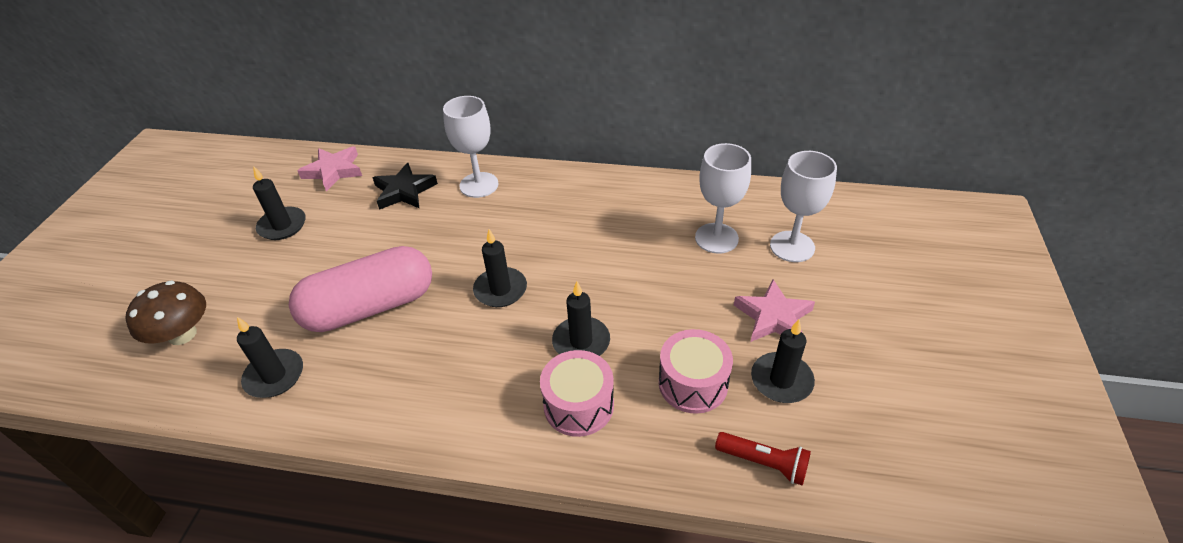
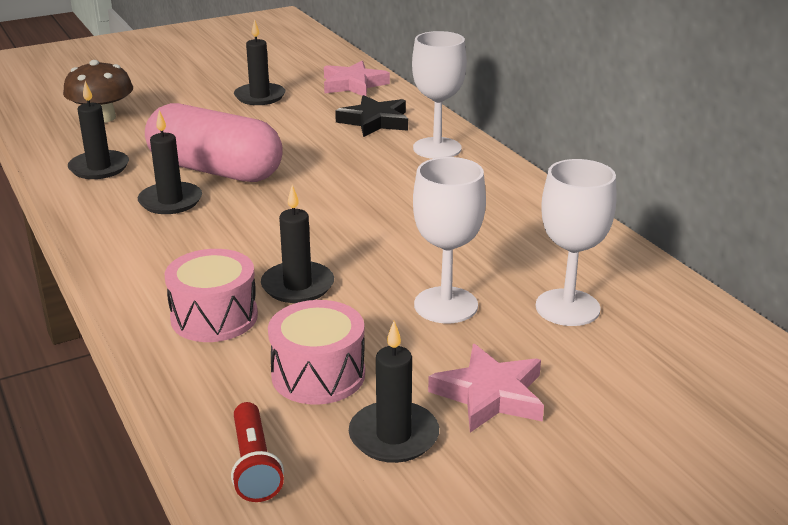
camera: 50 degrees right, 15 degrees down
black candle [473,229,527,307] -> black candle moved to [138,110,202,214]
white goblet [770,151,837,262] -> white goblet moved to [413,157,486,323]

